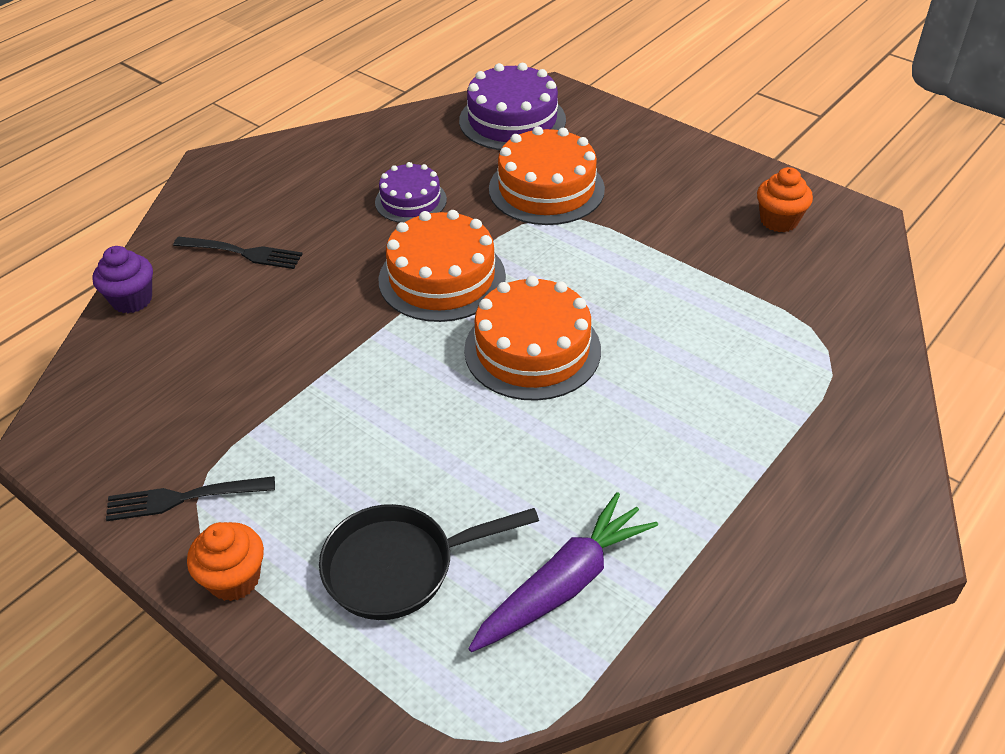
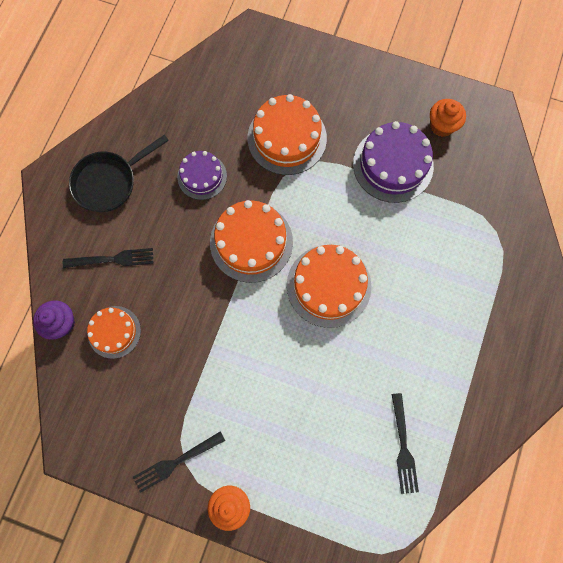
camera: 20 degrees left, 30 degrees up
black pan [319,504,539,620] -> black pan moved to [69,134,169,212]
purple cake [459,63,566,150] -> purple cake moved to [353,121,434,203]
purple carrot [468,492,658,652] -> black fork [392,393,419,494]
none -> orange cake [87,306,141,359]

